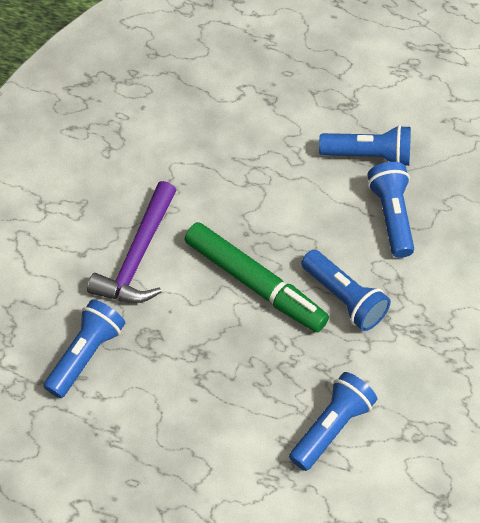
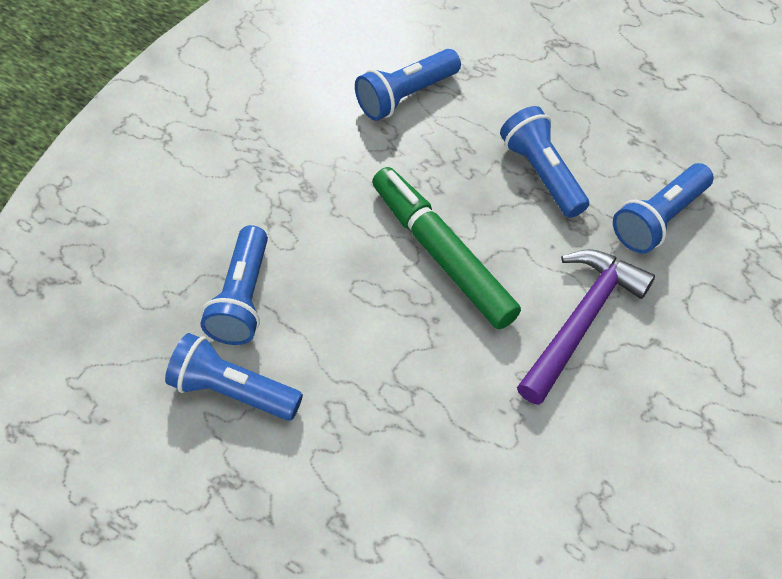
camera: 165 degrees left, 0 degrees up
blue flashlight [301,250,391,331] -> blue flashlight moved to [500,106,589,218]

